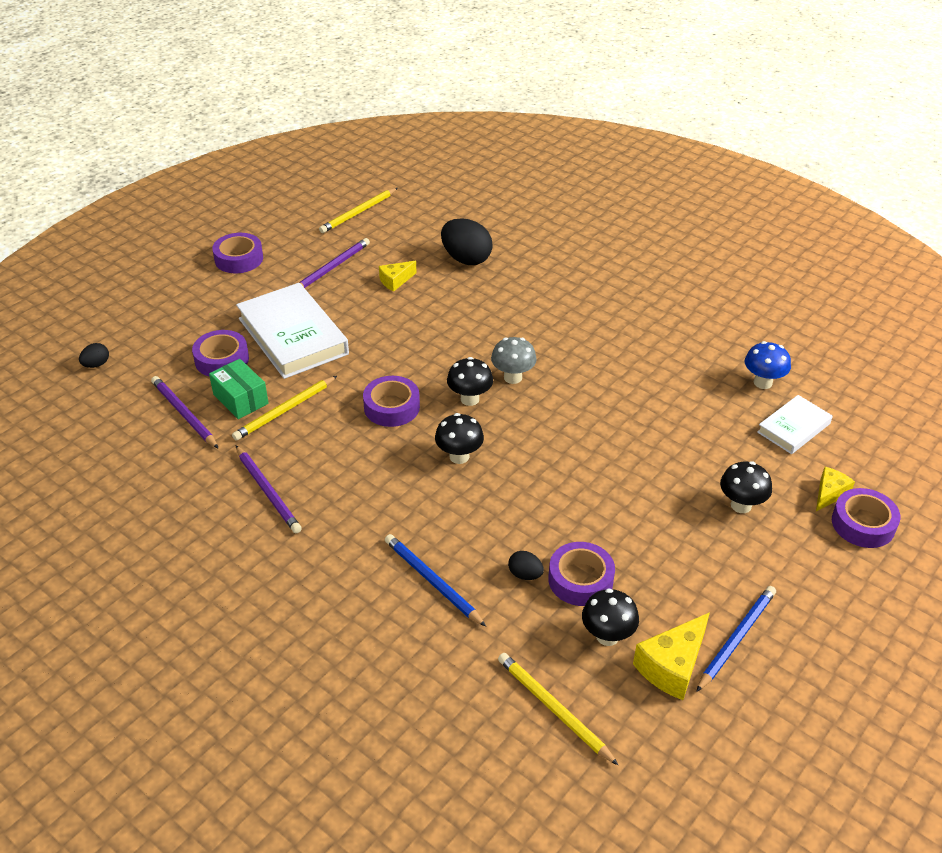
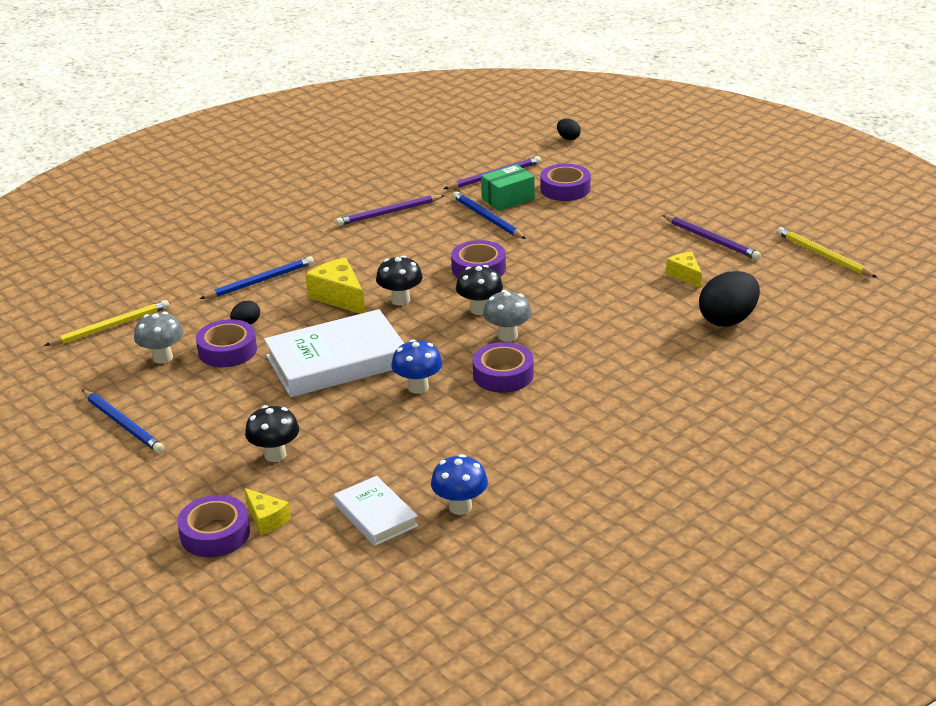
camera: 100 degrees right, 10 degrees down
purple tape [212,233,263,273] -> purple tape moved to [473,342,534,393]
yellow pencil [232,376,337,441] -> blue pencil [452,191,526,239]
white book [236,283,349,379] -> white book moved to [264,309,405,397]
black mushroom [582,588,639,646] -> grey mushroom [134,312,184,364]
yellow cheese [633,612,710,700] -> yellow cheese moved to [305,258,365,314]
none -> blue mushroom [391,339,442,394]

